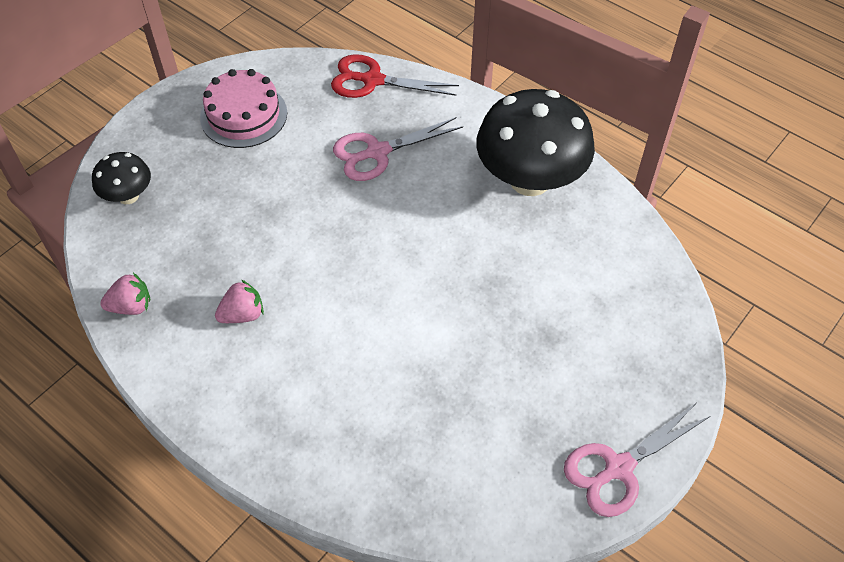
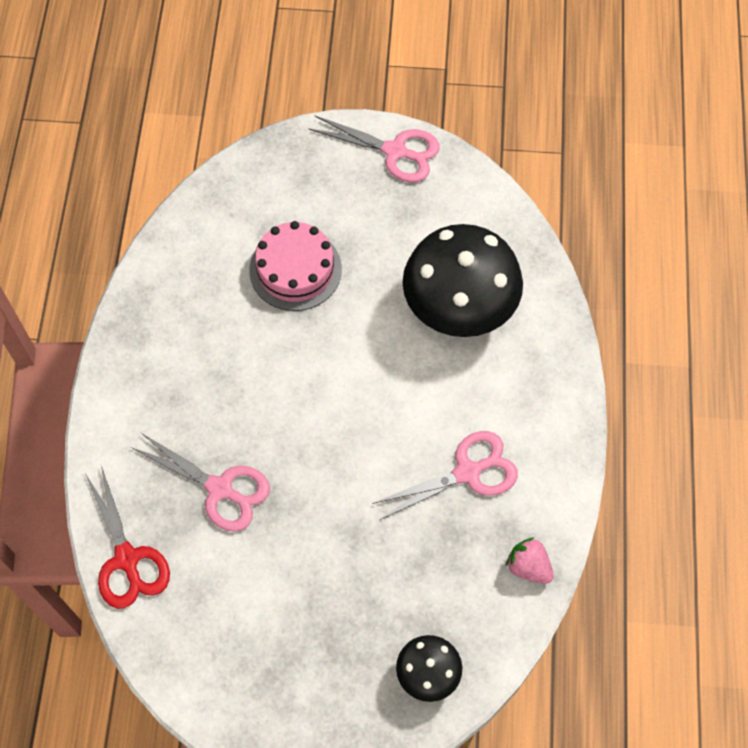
camera: 125 degrees left, 10 degrees up
pink cake [200,69,287,148] -> pink cake moved to [249,221,342,311]
pink strawberry [215,280,264,323] -> pink scissors [372,431,518,520]
black mushroom [476,89,595,196] -> black mushroom moved to [402,224,523,337]

